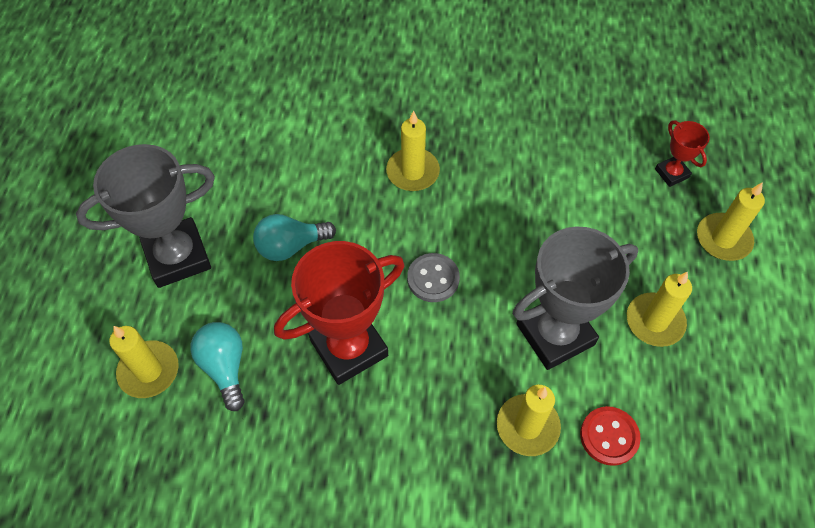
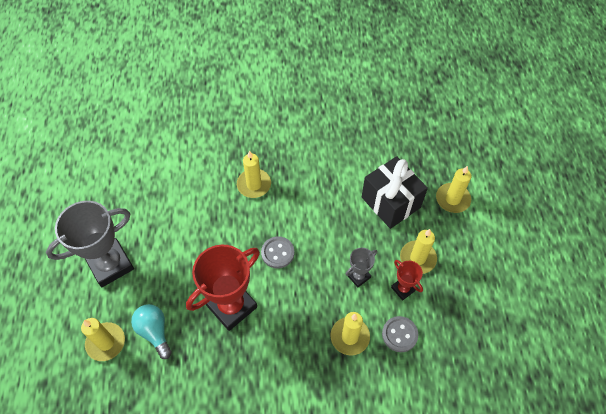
camera: 10 degrees left, 0 degrees up
turquoise light bulb [253,214,336,261] -> none
grey trophy [513,226,638,370] -> grey trophy [346,248,377,287], size x0.48
red button [580,406,641,466] -> grey button [382,316,418,352]
red trophy [655,120,710,187] -> red trophy moved to [391,260,423,300]
none -> black gift [362,156,428,229]

